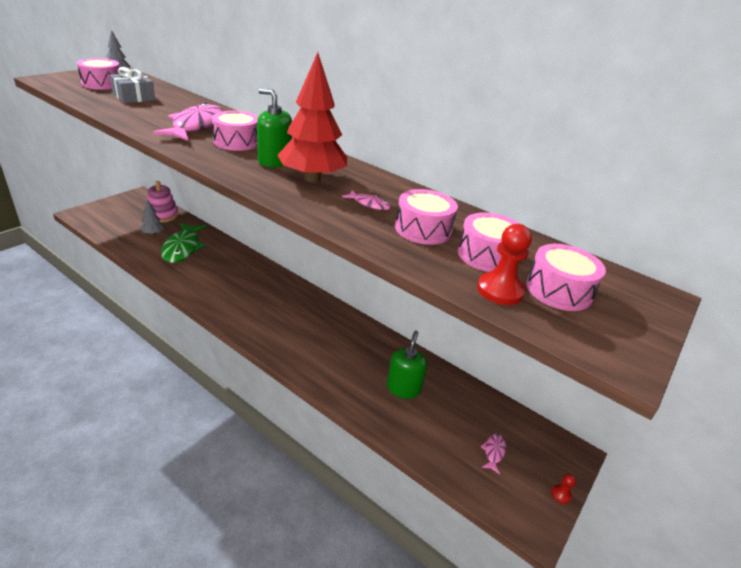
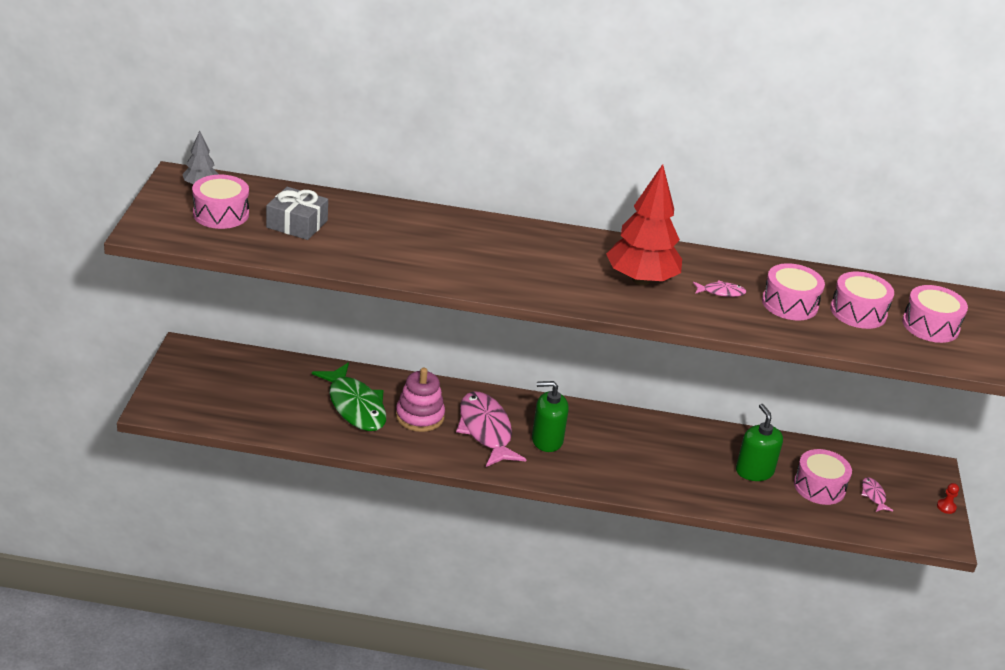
camera: 30 degrees left, 0 degrees up
grey tree [140,199,164,235] -> none
pink stacking toy [147,181,179,223] -> pink stacking toy moved to [396,368,445,432]
pink fish [153,103,223,141] -> pink fish moved to [456,391,526,467]
pink drum [212,111,258,151] -> pink drum moved to [794,449,852,505]
green soap dispenser [257,89,292,167] -> green soap dispenser moved to [532,381,569,452]
red pawn [477,224,532,305] -> none

